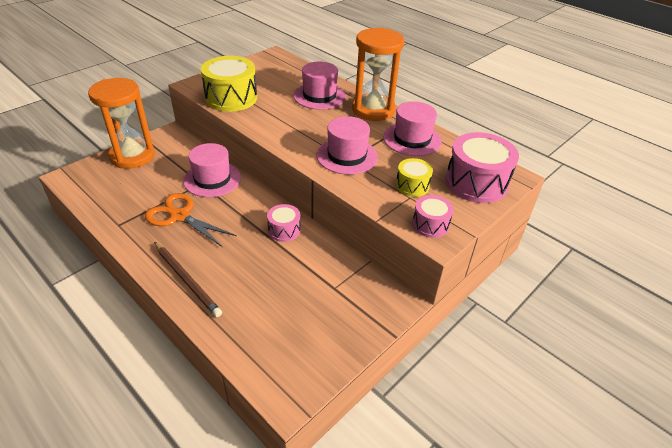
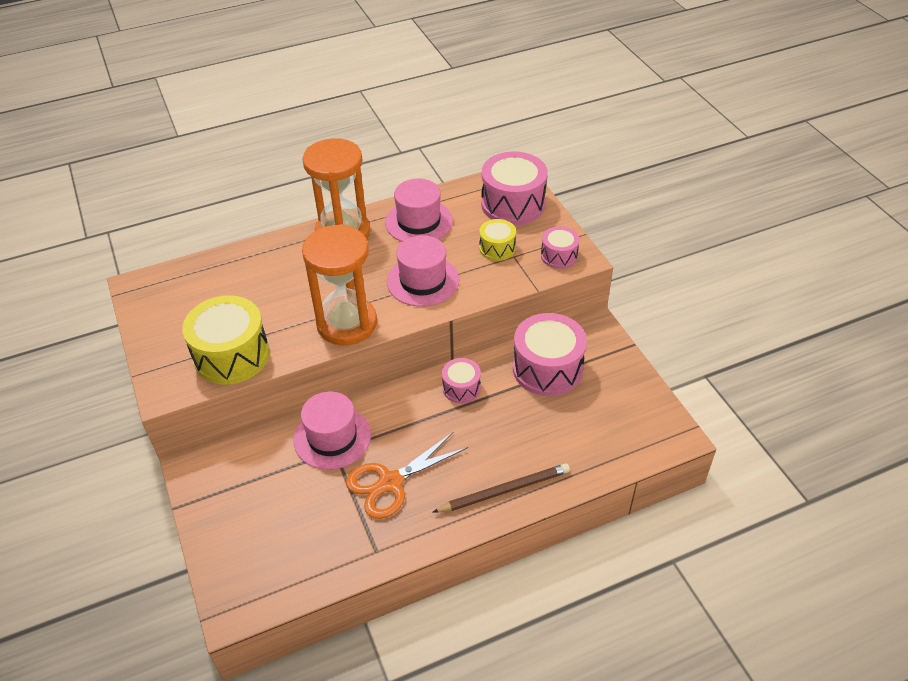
camera: 65 degrees left, 5 degrees up
orange hourglass [88,78,155,169] -> orange hourglass moved to [302,224,377,345]
pink hat [293,62,346,110] -> none
none -> pink drum [513,313,587,396]

